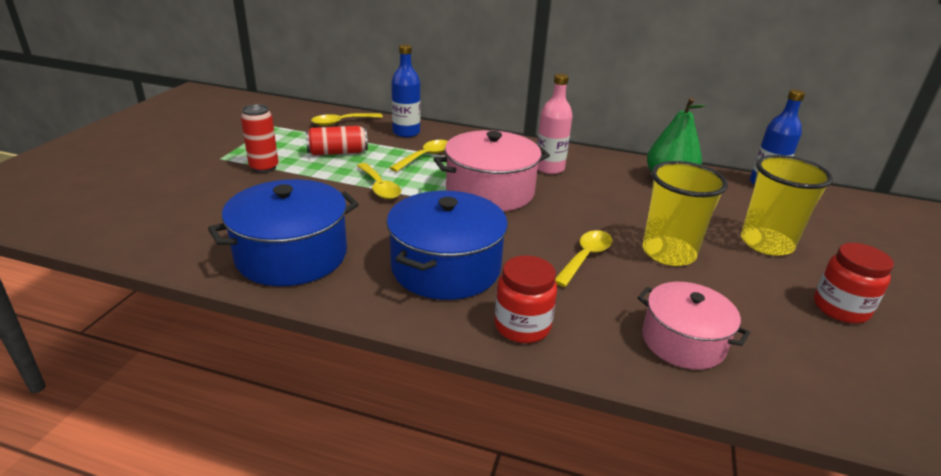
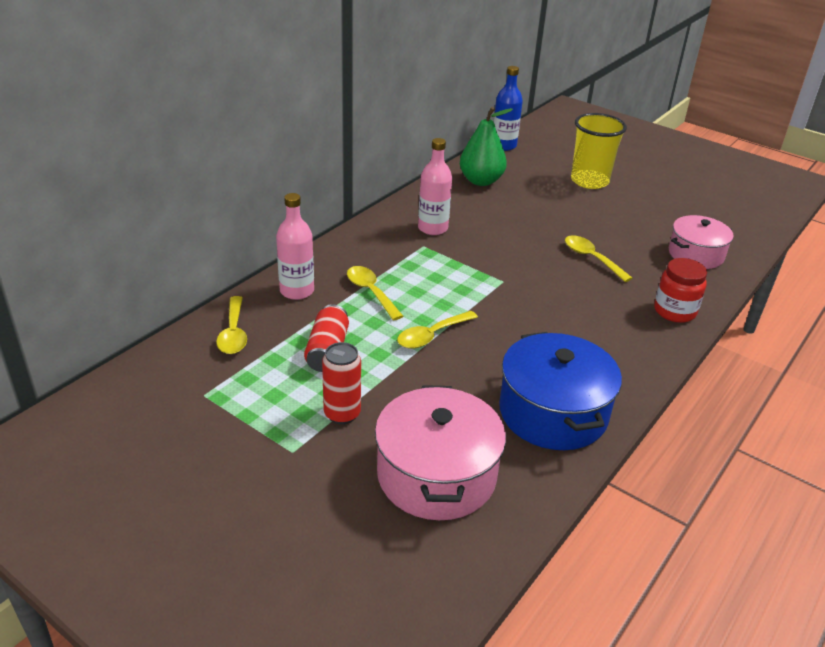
camera: 70 degrees left, 5 degrees up
yellow spoon [357,163,401,199] -> yellow spoon turned 150 degrees clockwise [397,311,478,349]
blue pot [386,191,508,300] -> none
blue bottle [391,44,420,137] -> pink bottle [276,193,314,300]
pink pot [434,130,550,212] -> pink pot moved to [375,385,506,520]
yellow cup [642,161,728,266] -> none
red jar [814,243,894,323] -> none

